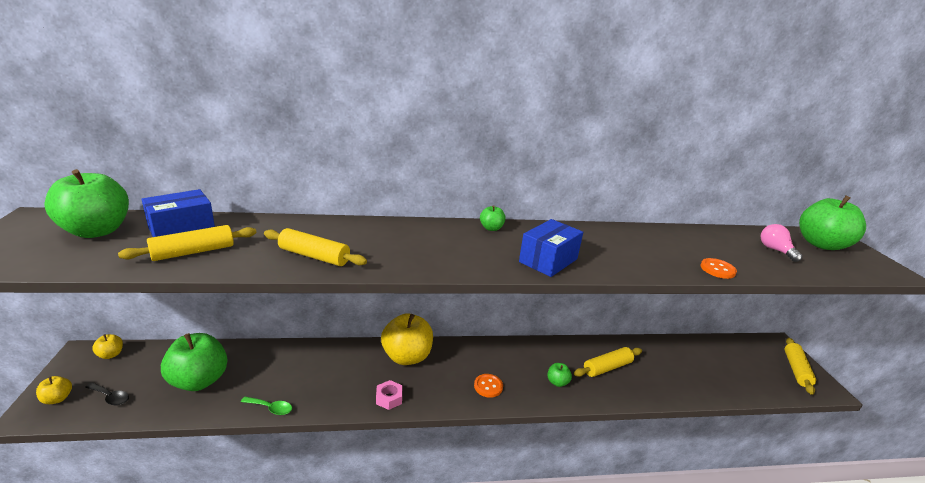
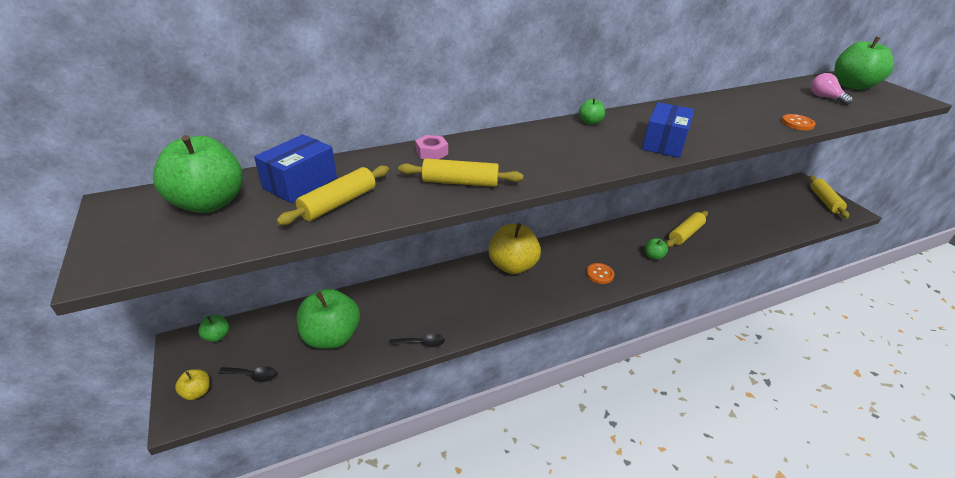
camera: 15 degrees left, 10 degrees up
yellow apple [92,334,123,359] -> green apple [198,315,229,342]
green spoon [241,397,292,415] -> black spoon [389,334,445,347]
pink nut [376,380,402,410] -> pink nut moved to [415,135,448,159]

